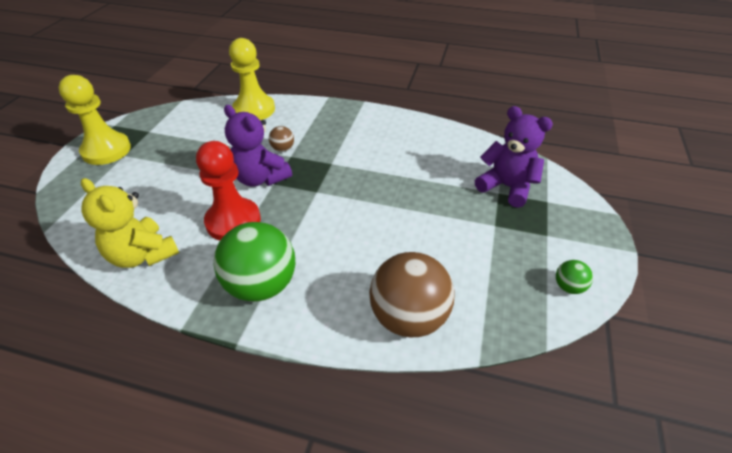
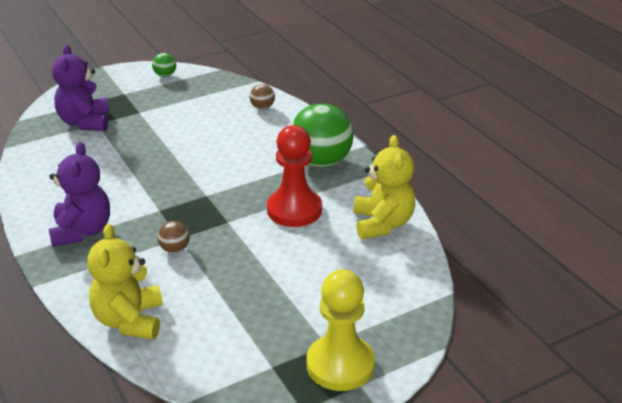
camera: 135 degrees left, 10 degrees down
purple teddy bear [224,105,292,187] -> purple teddy bear moved to [49,142,110,247]
yellow pawn [229,38,275,120] -> yellow teddy bear [87,224,163,339]
brown ball [369,252,455,338] -> brown ball [250,84,275,110], size x0.44

